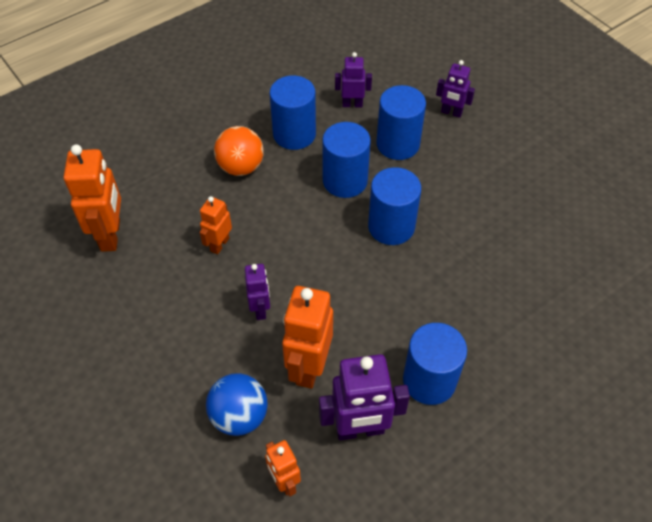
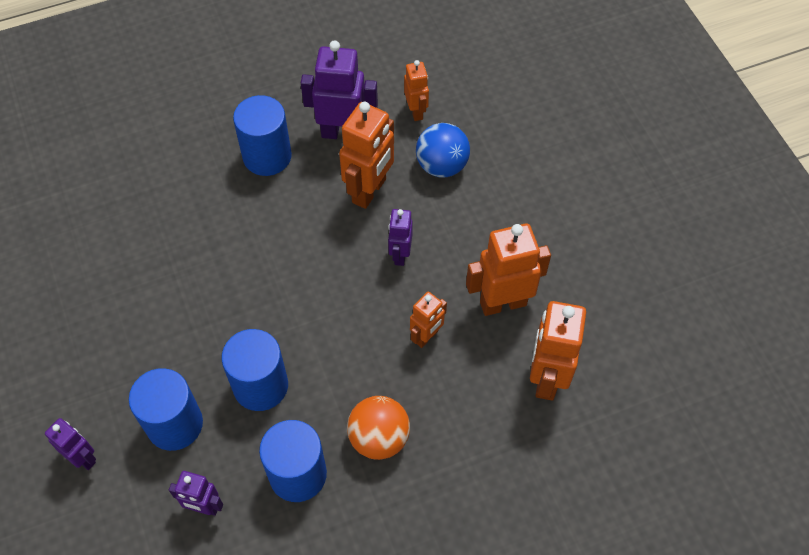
camera: 165 degrees left, 5 degrees up
blue cylinder [368,167,421,245] -> none
none -> orange robot [466,223,551,316]

